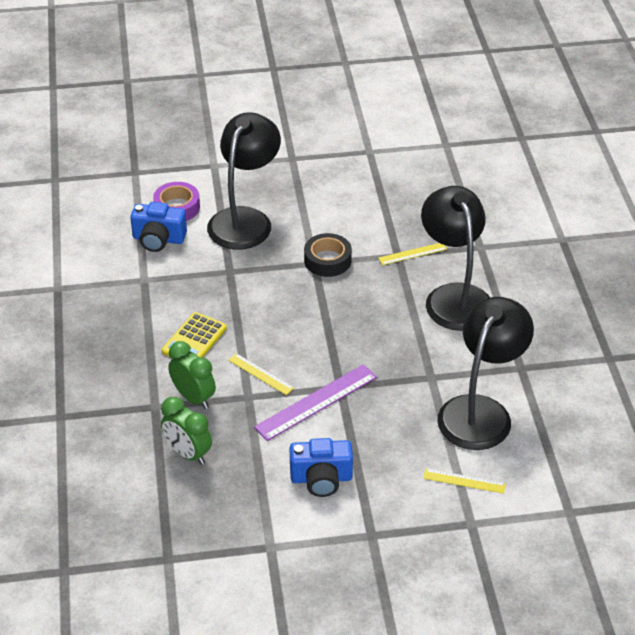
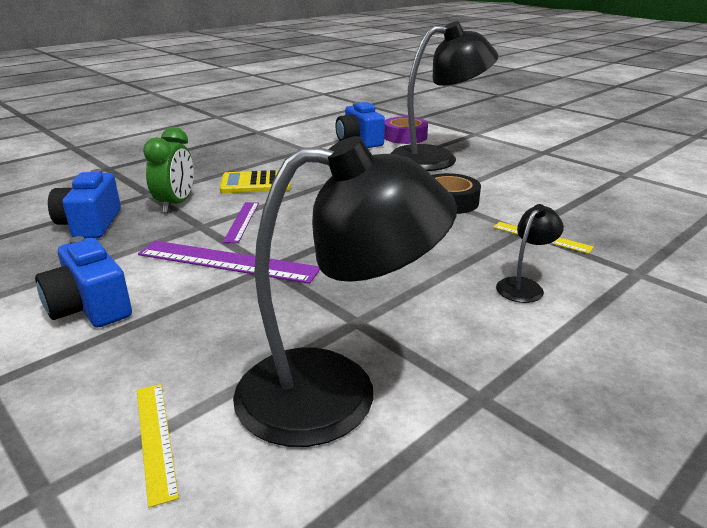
camera: 55 degrees right, 15 degrees down
green clock [161,397,212,465] -> blue camera [48,169,121,239]
yellow ruler [228,353,294,395] -> purple ruler [223,202,259,243]
black lamp [421,186,490,331] -> black lamp [496,204,564,303], size x0.43

